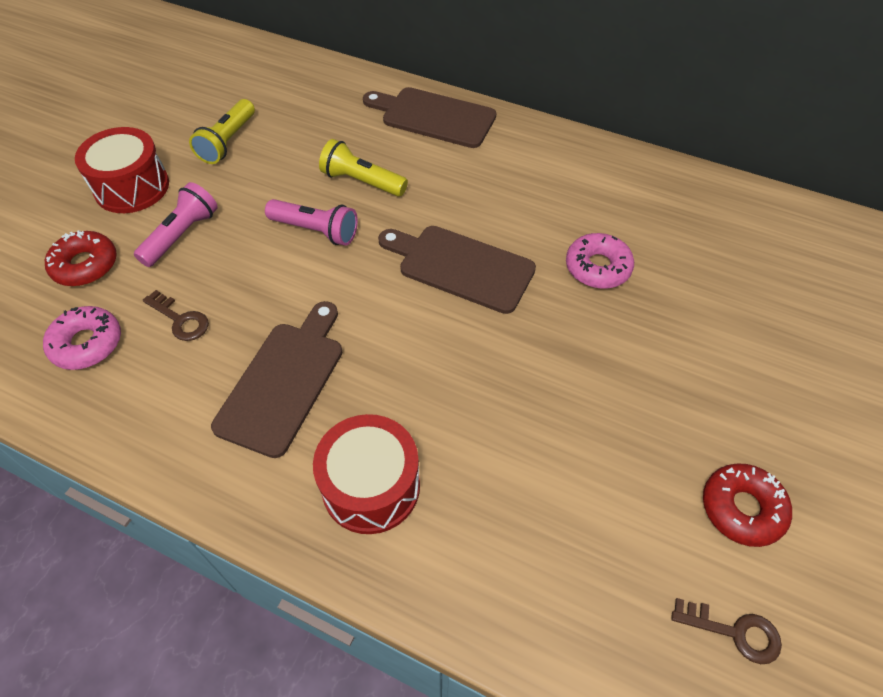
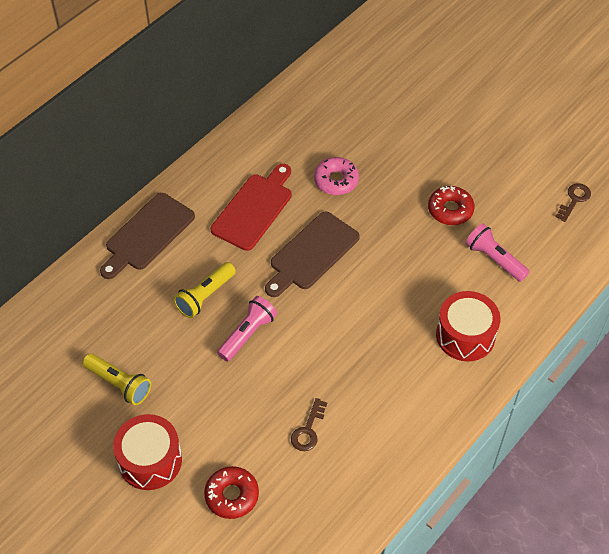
camera: 75 degrees left, 0 degrees up
pink donut [43,306,121,370] -> none
pink flashlight [134,182,218,267] -> pink flashlight moved to [466,223,530,282]
brown key [143,290,209,341] -> brown key turned 150 degrees clockwise [291,398,327,451]
brown cutting board [211,301,342,458] -> none
red donut [703,464,792,547] -> red donut moved to [428,186,475,225]
none -> red cutting board [210,164,292,251]

